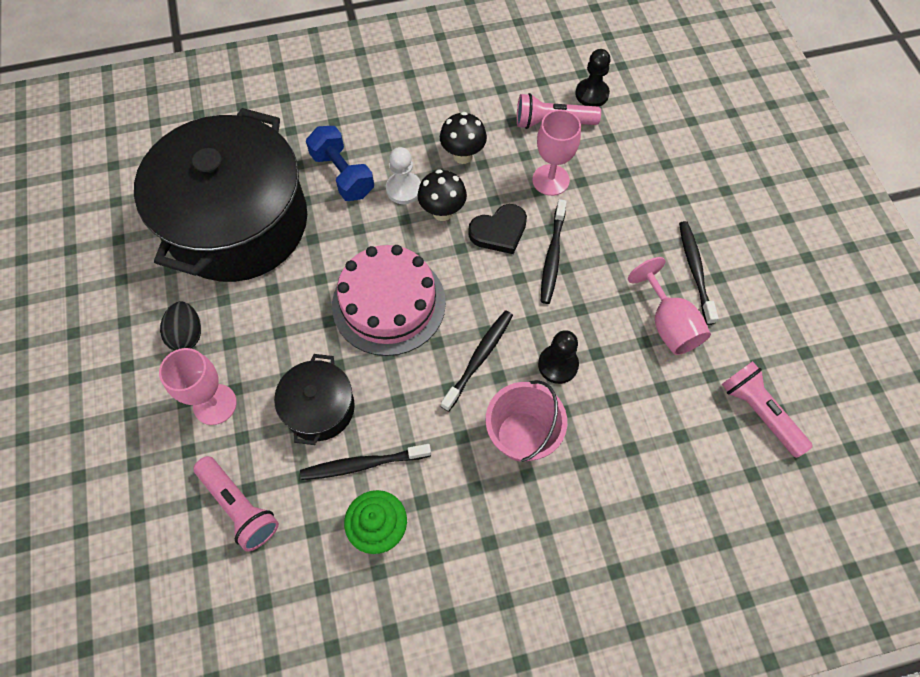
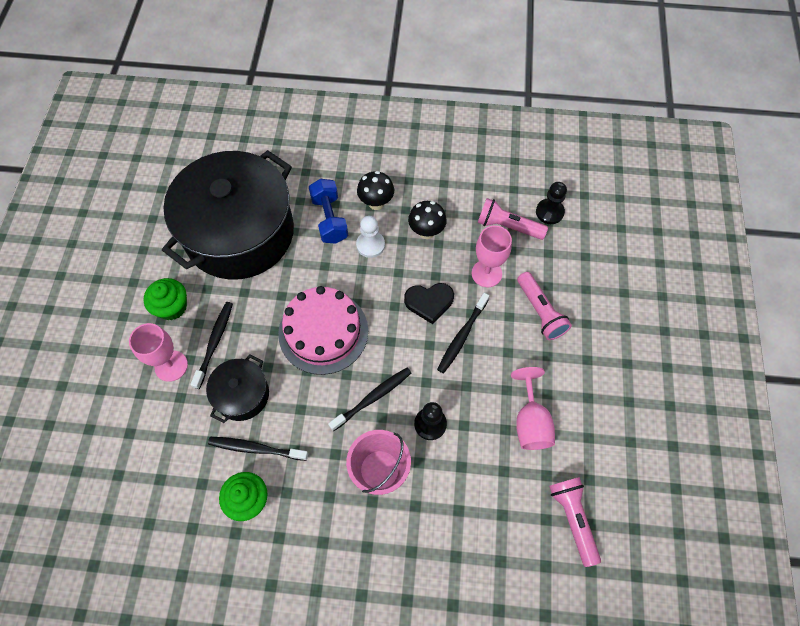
camera: 20 degrees right, 0 degrees up
black egg [160,301,201,351] -> green cupcake [143,278,187,320]
pink flashlight [193,456,279,552] -> pink flashlight moved to [517,272,572,340]
black mushroom [418,169,467,221] -> black mushroom moved to [357,171,394,210]
black toothbrush [679,221,719,325] -> black toothbrush moved to [190,302,233,389]

